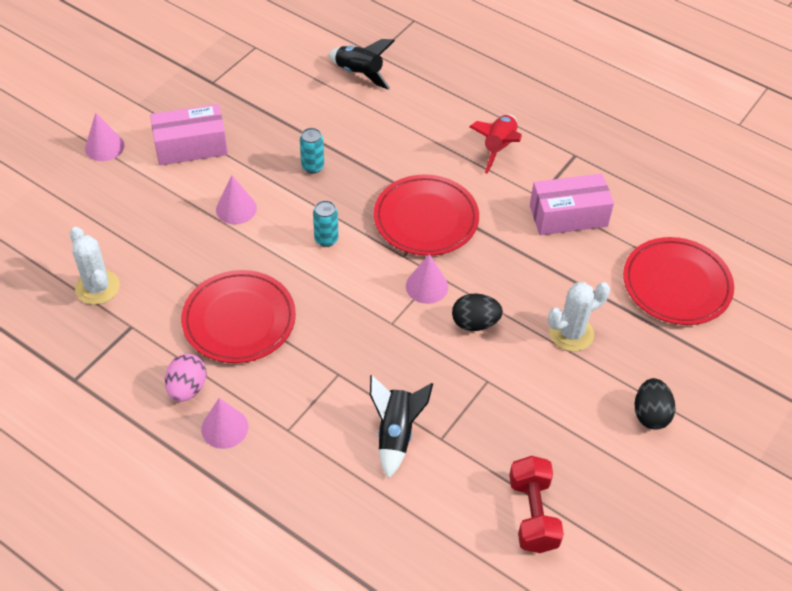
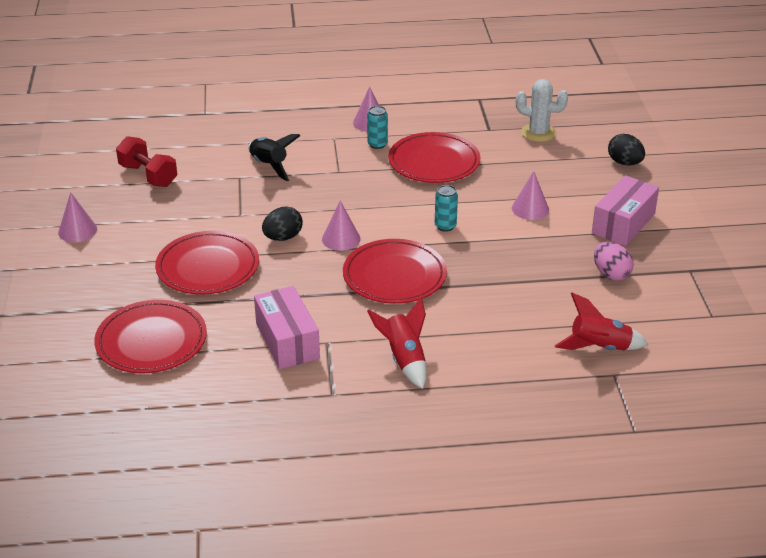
camera: 140 degrees right, 15 degrees down
pink cone [85,113,124,161] -> pink cone moved to [58,192,97,242]
pink egg [165,354,207,402] -> pink egg moved to [594,242,634,281]
turquoise can [300,128,324,174] -> turquoise can moved to [367,106,388,149]
black rocket [329,39,395,90] -> red rocket [555,293,648,350]
pink box [530,174,614,235] -> pink box turned 60 degrees counterclockwise [254,286,320,369]
white cactus [548,282,610,351] -> red plate [155,231,259,295]
black egg [634,378,676,430] -> black egg moved to [608,134,645,165]

